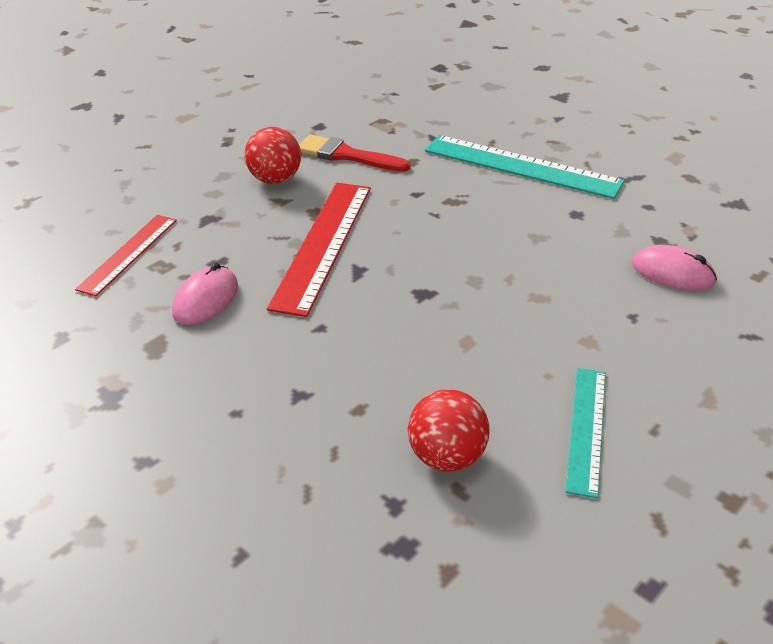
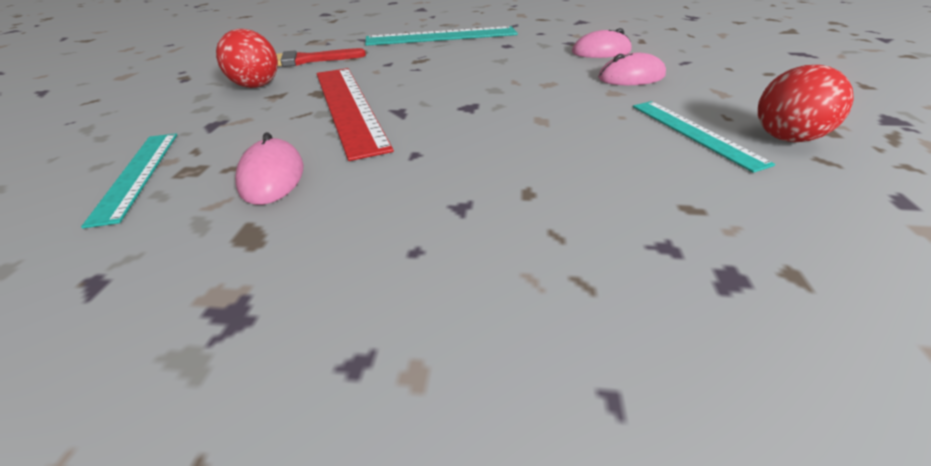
camera: 35 degrees left, 0 degrees up
red ruler [75,215,177,296] -> turquoise ruler [81,134,177,228]
red ball [408,389,490,471] -> red ball moved to [758,65,854,142]
none -> pink mouse [598,53,666,85]

